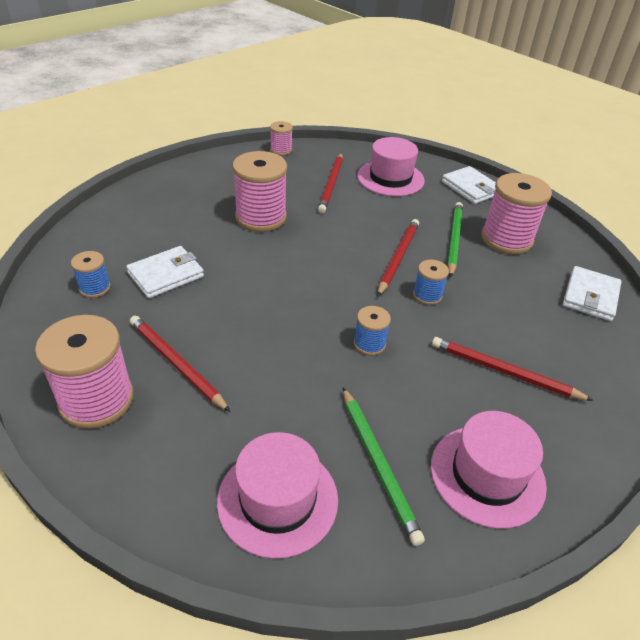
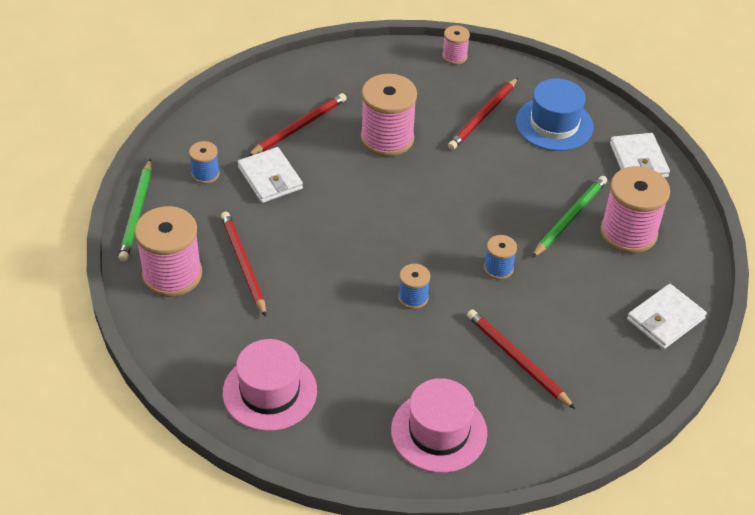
camera: 25 degrees right, 5 degrees up
white wallet [126,246,204,298] -> white wallet turned 75 degrees clockwise [238,147,303,203]
green pencil [343,388,425,546] -> green pencil moved to [118,159,152,262]
pink hat [357,137,425,196] -> blue hat [516,78,593,151]
red pencil [378,219,419,296] -> red pencil moved to [247,93,347,157]

